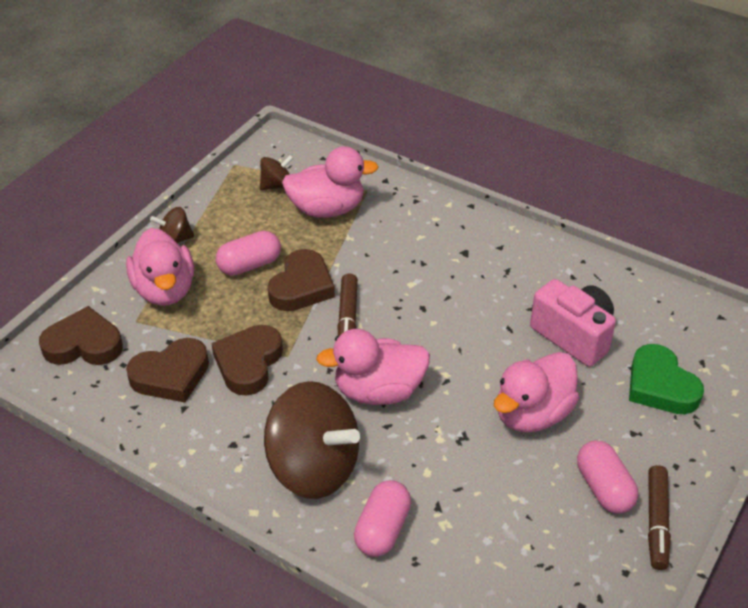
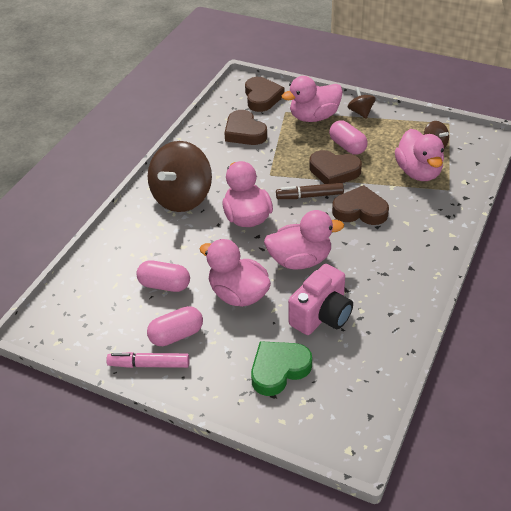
camera: 85 degrees right, 0 degrees up
brown heart [211,325,283,396] -> brown heart moved to [332,185,389,225]
pink capsule [354,480,411,557] -> pink capsule moved to [136,261,190,292]
brown marker [648,465,671,570] -> pink marker [106,352,190,368]
none -> pink duck [264,210,344,270]

